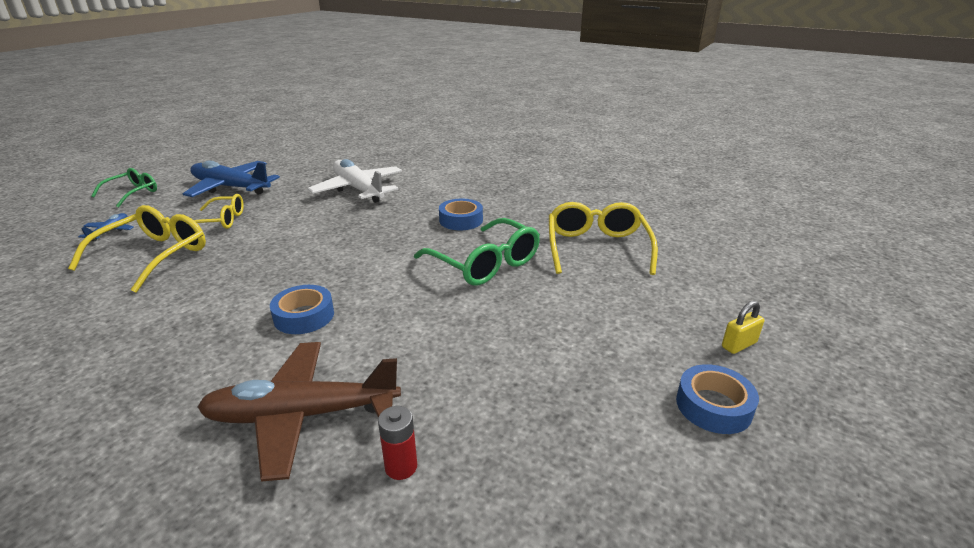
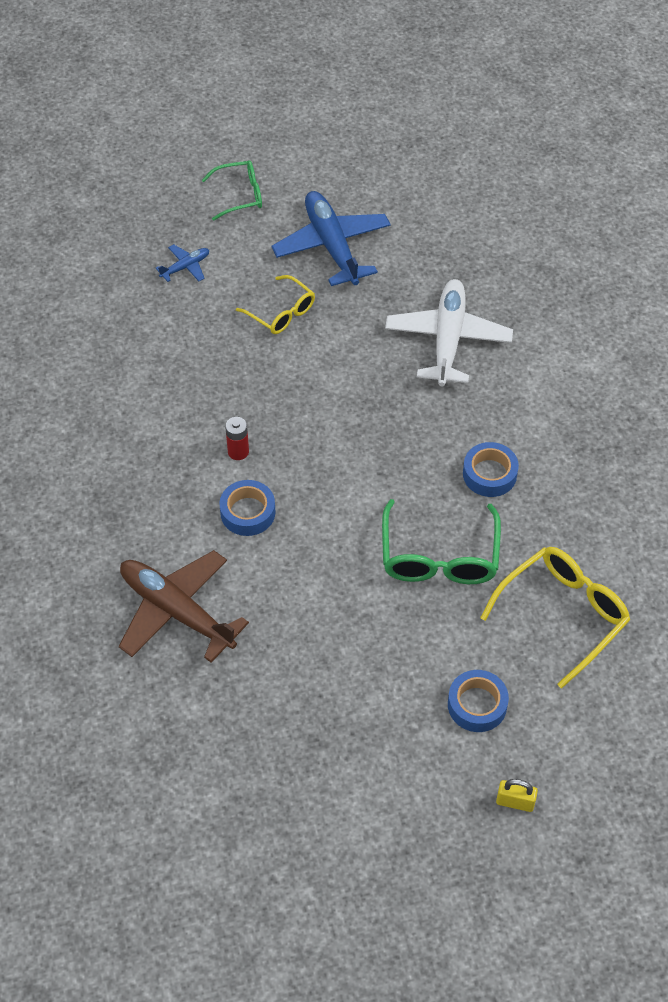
camera: 45 degrees right, 25 degrees up
yellow glasses [68,205,206,293] -> none
red battery [378,406,417,480] -> red battery moved to [225,417,249,460]
blue tape [676,364,759,434] -> blue tape moved to [448,670,509,732]

